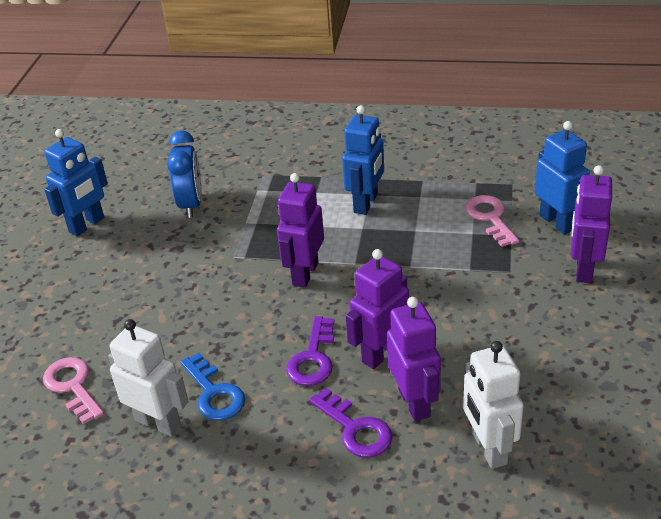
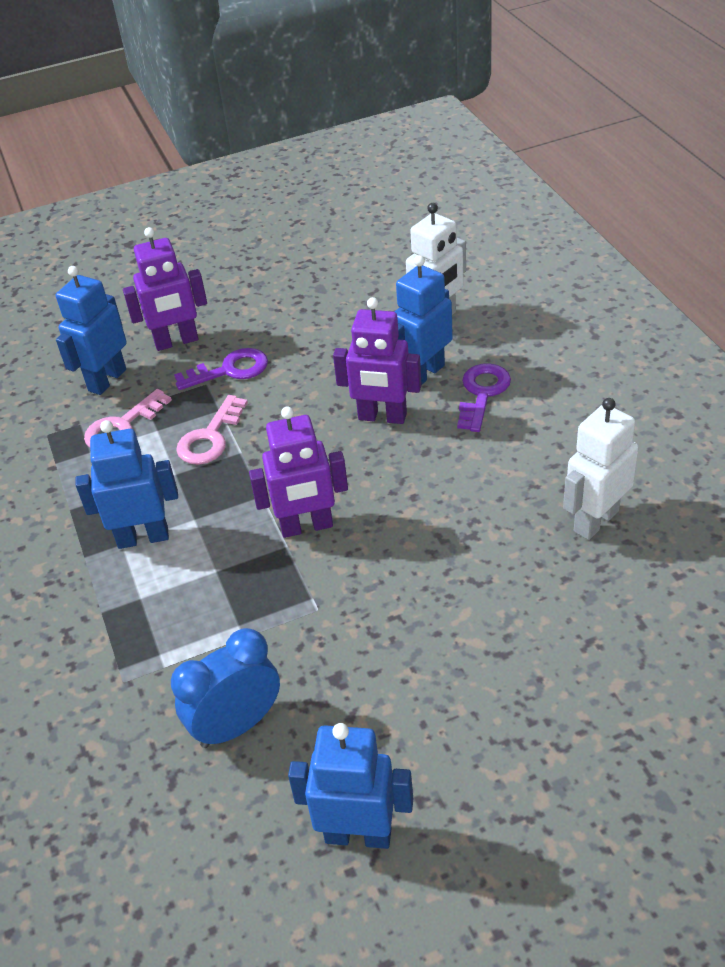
camera: 120 degrees left, 5 degrees up
pink key [43,357,104,425] -> pink key moved to [176,395,248,465]
white robot [109,319,188,436] -> white robot turned 45 degrees clockwise [563,398,639,540]
blue key [180,353,245,421] -> none
purple key [286,316,334,386] -> purple key moved to [174,348,268,390]
purple robot [387,297,441,421] -> blue robot [394,255,453,384]

